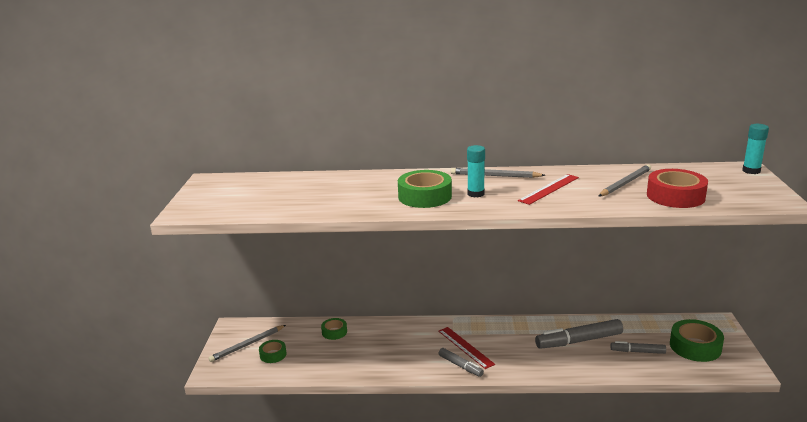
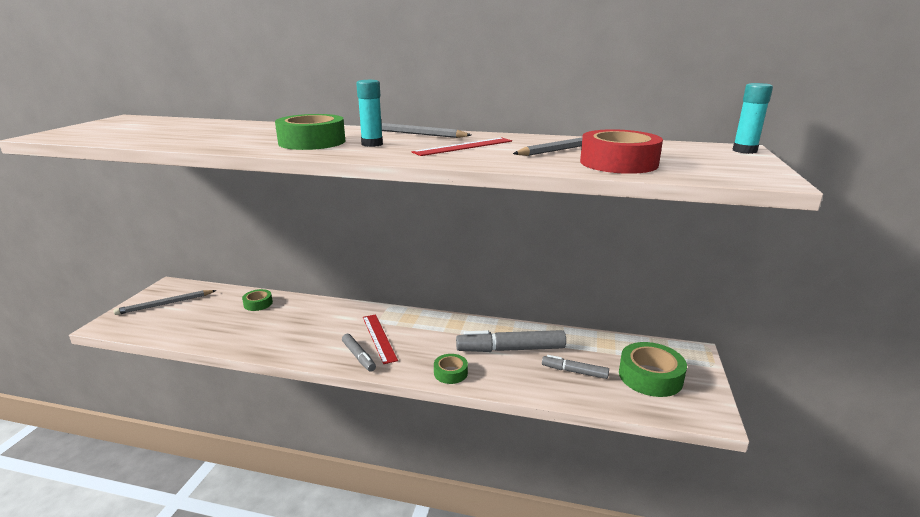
camera: 10 degrees right, 0 degrees up
green tape [259,340,287,363] -> green tape moved to [434,354,468,384]

